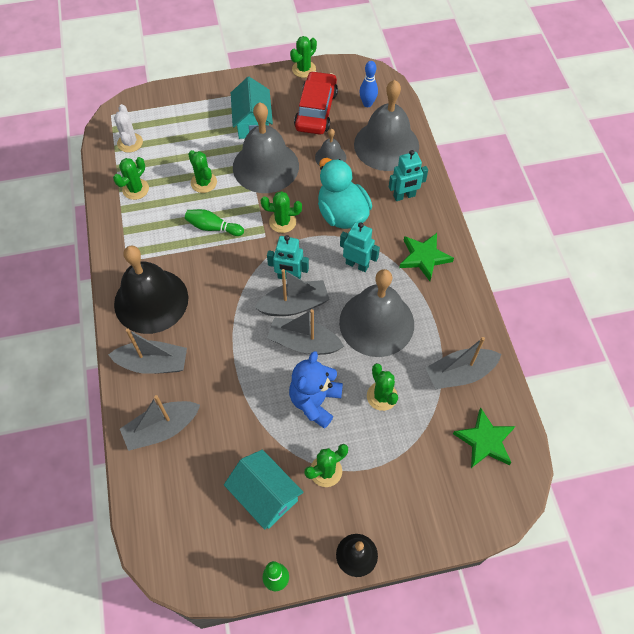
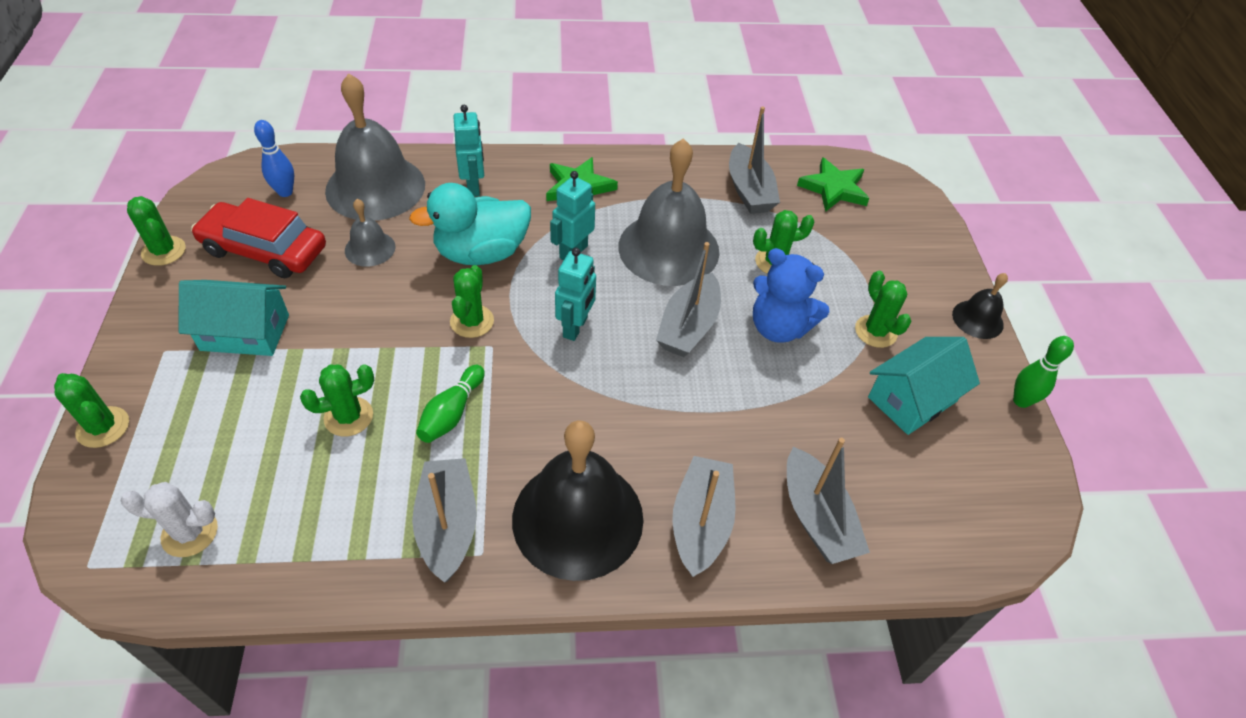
camera: 85 degrees left, 10 degrees down
green cactus [113,157,149,200] -> green cactus moved to [54,373,129,448]
grey bell [233,102,299,193] -> none
grey boat [254,269,330,316] -> grey boat moved to [412,458,477,583]

